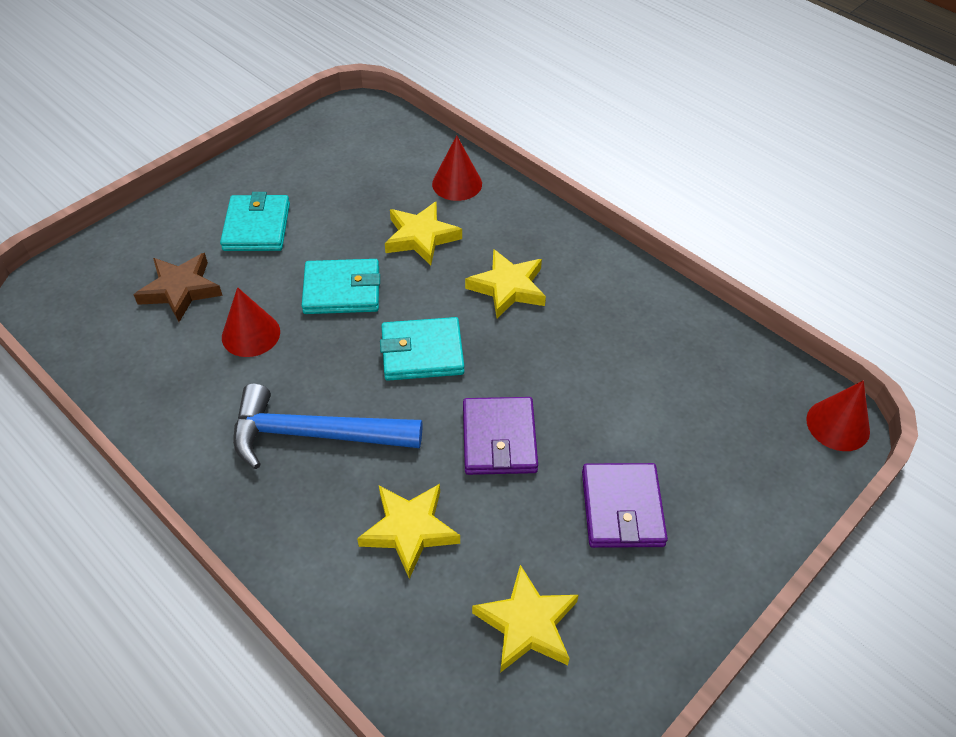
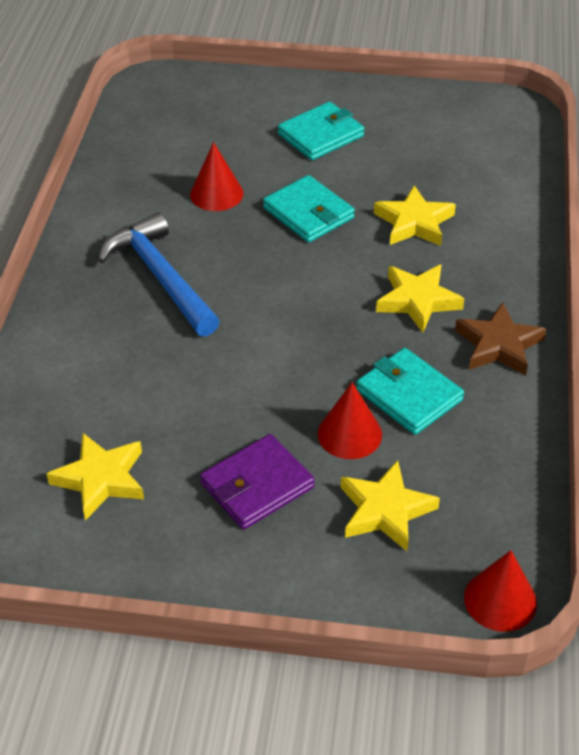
camera: 55 degrees right, 5 degrees down
brown star [134,253,223,322] -> brown star moved to [455,302,547,376]
yellow star [357,484,460,579] -> yellow star moved to [341,460,440,551]
turquoise wallet [380,317,464,381] -> turquoise wallet moved to [356,348,464,435]
red cone [432,135,482,201] -> red cone moved to [318,382,382,459]
purple wallet [463,397,538,475] -> none

